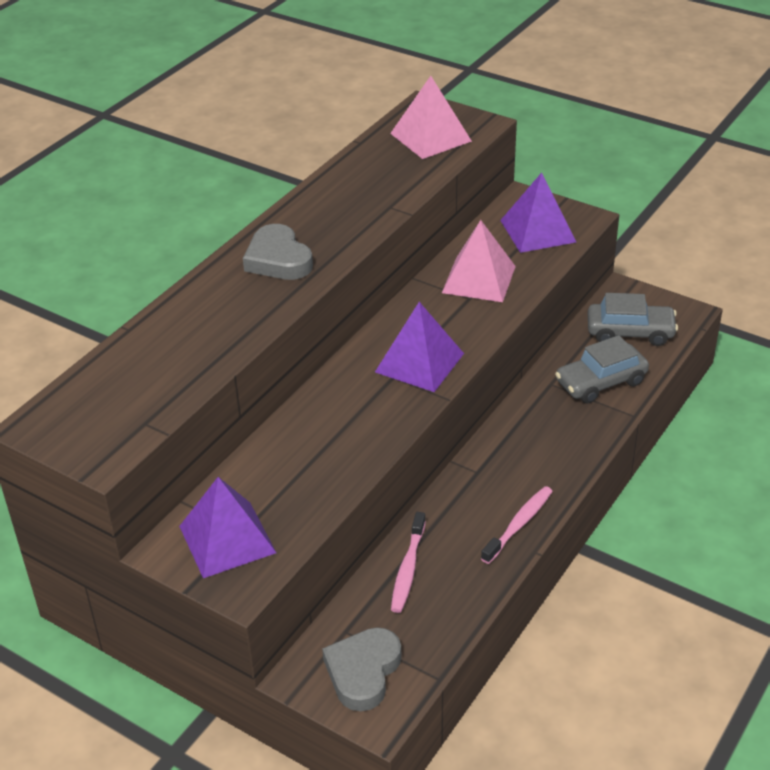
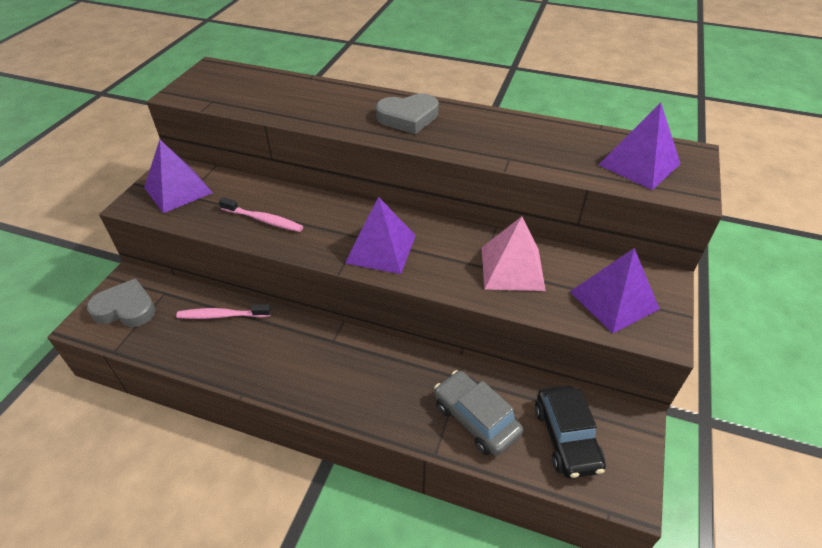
camera: 75 degrees right, 5 degrees up
grey heart [243,224,313,280] -> grey heart turned 150 degrees counterclockwise [376,93,439,134]
pink pyramid [390,76,472,159] -> purple pyramid [598,103,681,190]
pink toothbrush [481,486,553,564] -> pink toothbrush moved to [219,197,303,232]
grey car [588,293,678,346] -> black car [535,385,606,478]

